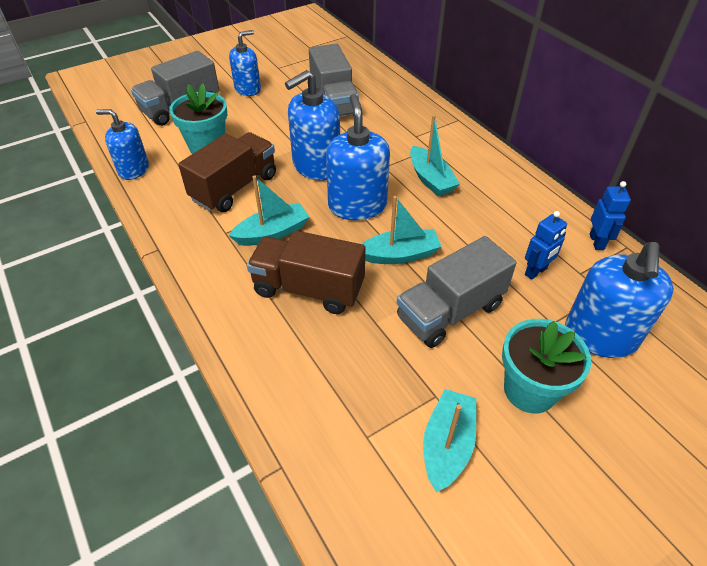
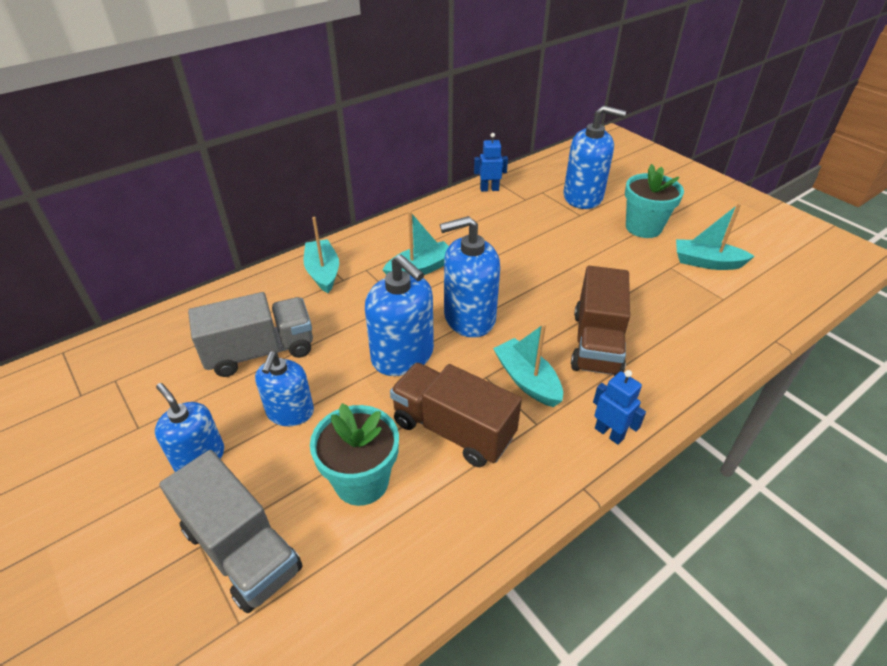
camera: 95 degrees left, 5 degrees down
blue soap dispenser [96,109,149,180] -> blue soap dispenser moved to [255,351,314,426]
turquoise boat [362,196,442,264] -> turquoise boat moved to [304,217,339,293]
grey truck [397,236,517,348] -> none
blue robot [525,211,567,280] -> blue robot moved to [593,370,646,445]

